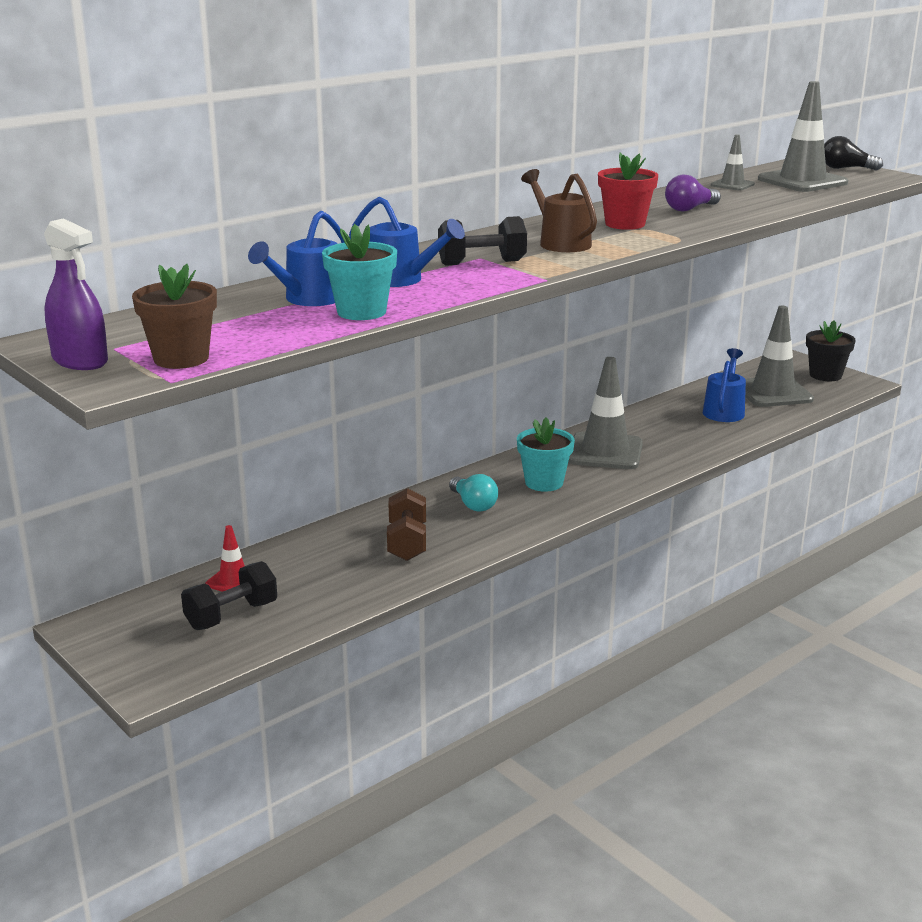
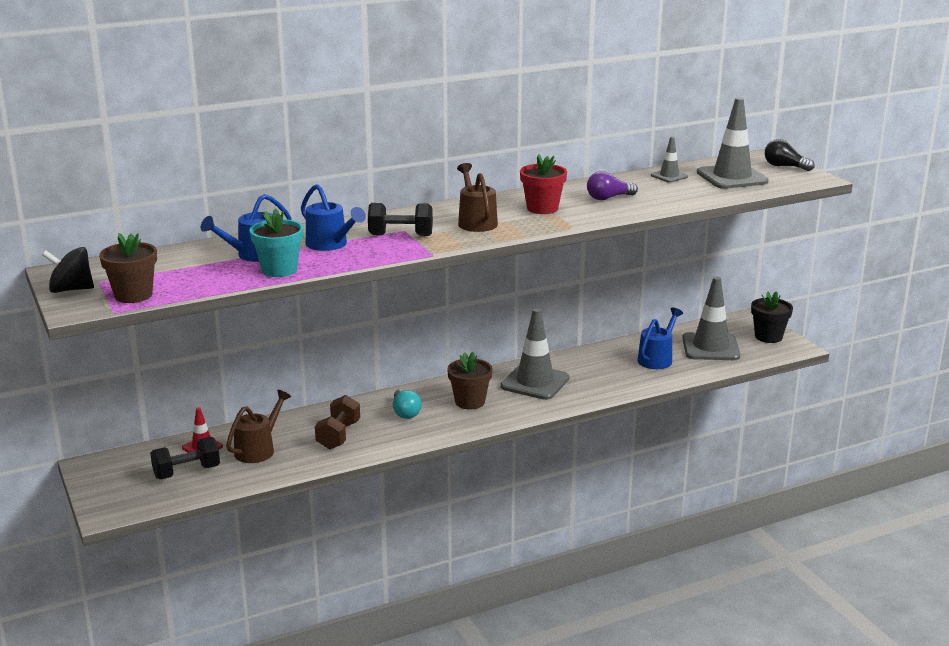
camera: 15 degrees right, 0 degrees up
purple spray bottle [44,218,108,370] -> black spinning top [42,247,94,293]
turquoise flower pot [517,418,575,492] -> brown flower pot [447,352,493,409]
none -> brown watering can [226,390,291,463]

